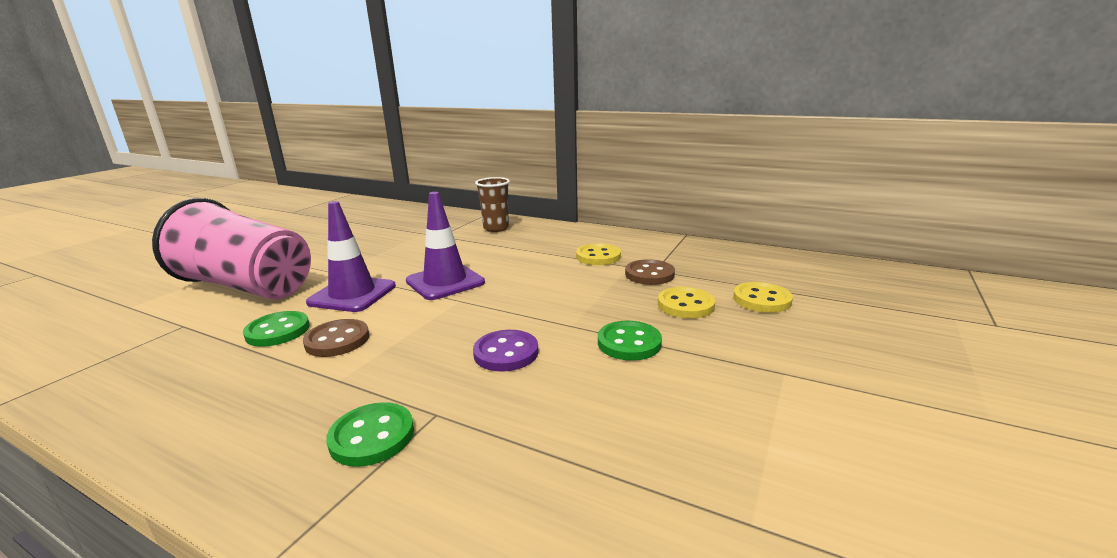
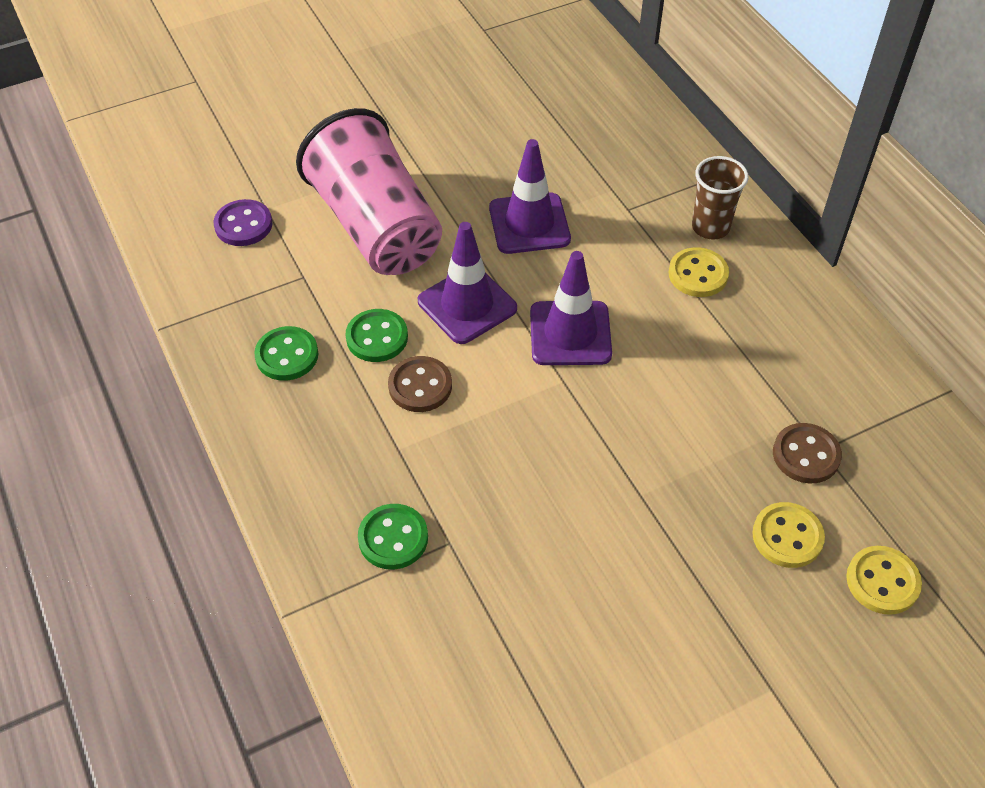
camera: 35 degrees right, 30 degrees up
purple button [473,330,539,372] -> purple button moved to [214,199,272,246]
yellow button [576,243,621,265] -> yellow button moved to [669,247,729,297]
green button [598,321,662,361] -> green button moved to [254,326,318,381]
none -> purple traffic cone [489,139,571,254]

